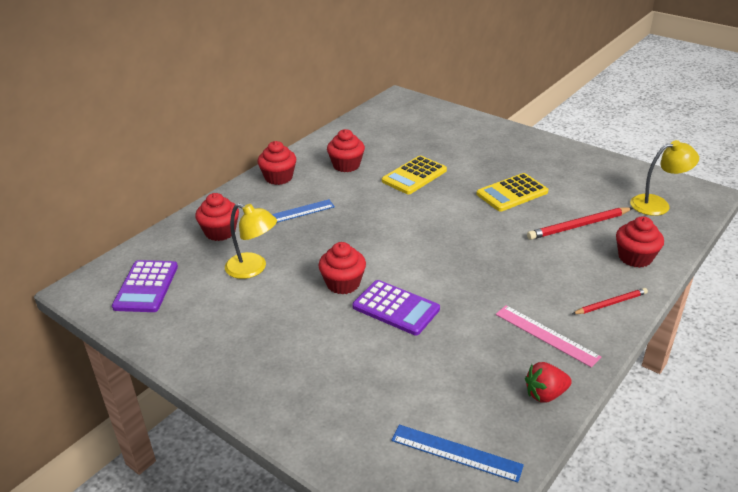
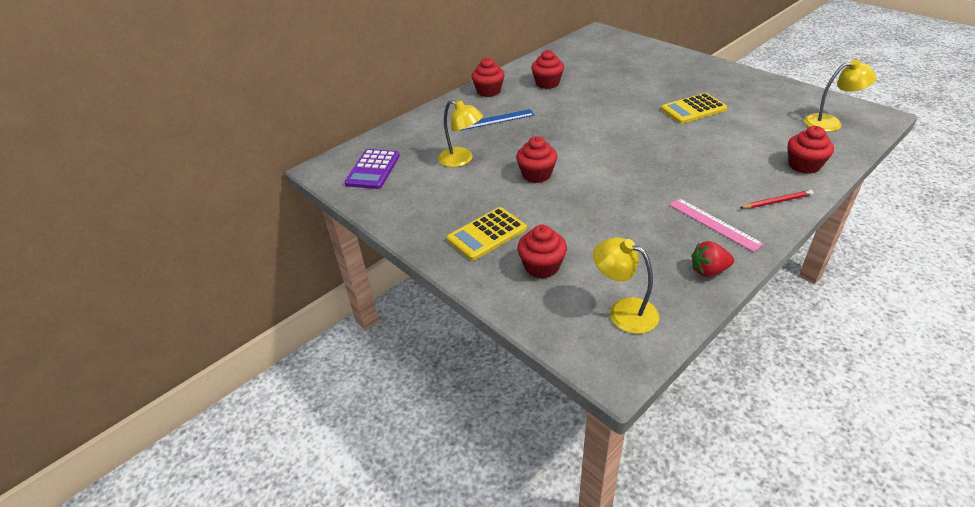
camera: 10 degrees right, 5 degrees up
red cupcake [195,193,239,241] -> red cupcake moved to [517,225,567,279]
purple calculator [352,280,440,335] -> none
yellow calculator [382,156,447,194] -> yellow calculator moved to [447,207,527,261]
blue ruler [391,425,524,483] -> yellow lamp [593,237,659,334]
red pencil [527,207,633,240] -> none

